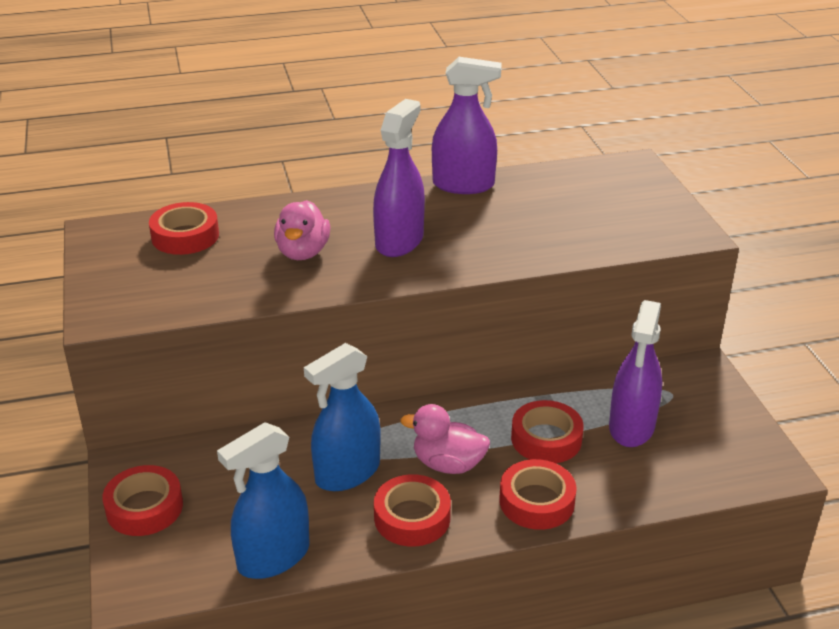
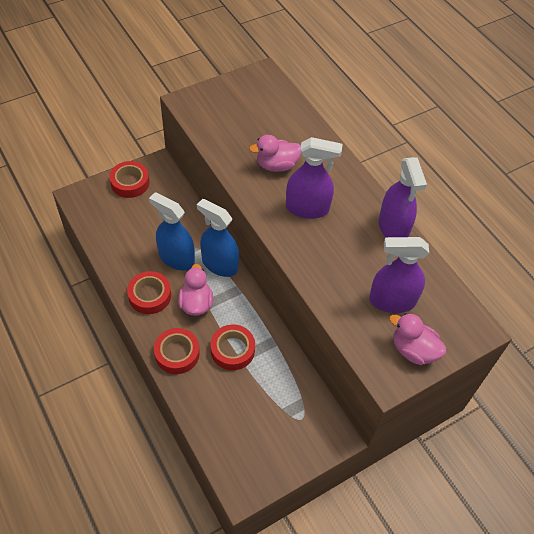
camera: 70 degrees right, 20 degrees up
red tape [149,202,219,255] -> none
blue spray bottle [217,422,310,579] -> blue spray bottle moved to [197,199,239,277]
purple spray bottle [609,300,662,447] -> purple spray bottle moved to [369,237,429,313]
none -> pink duck [389,313,447,365]

